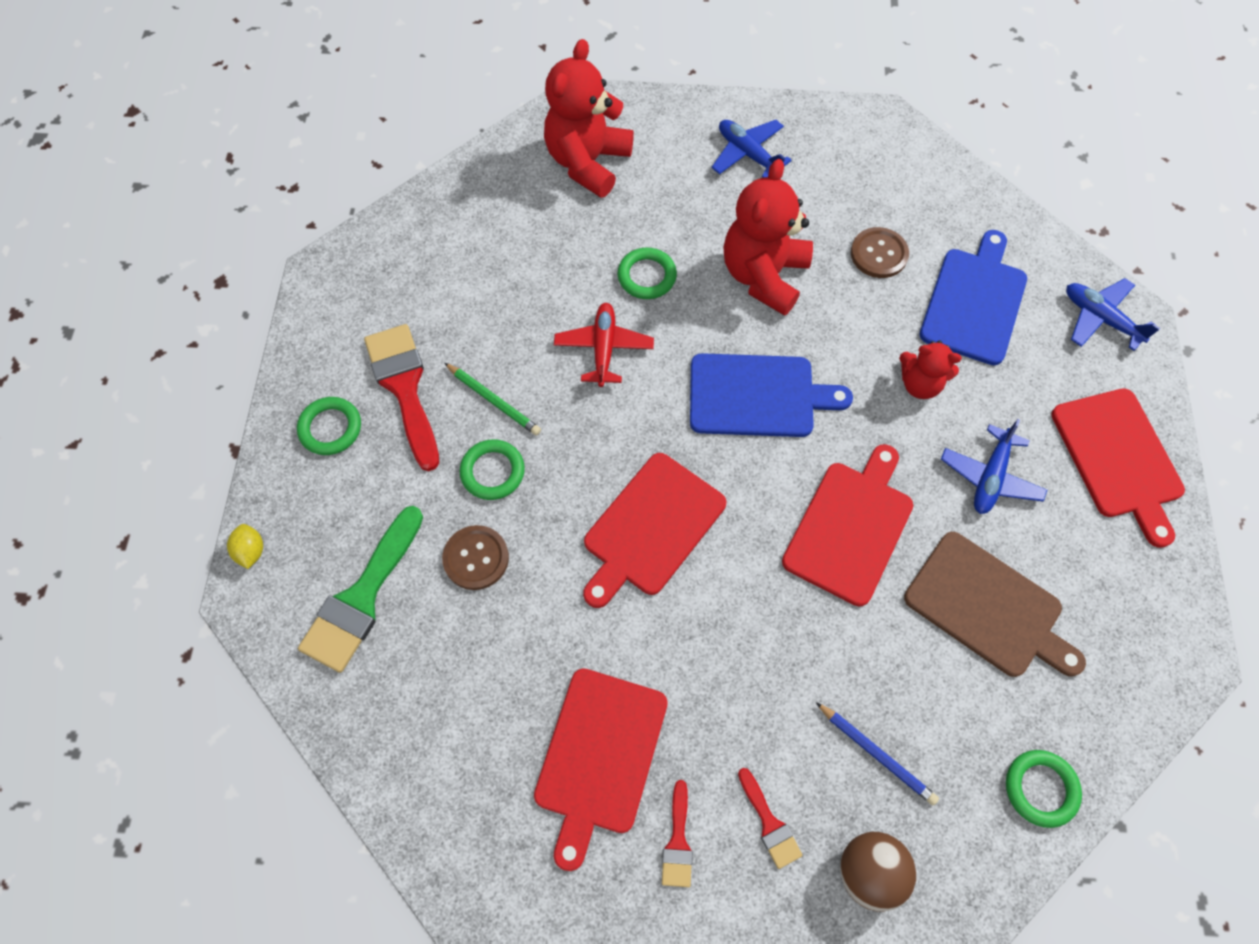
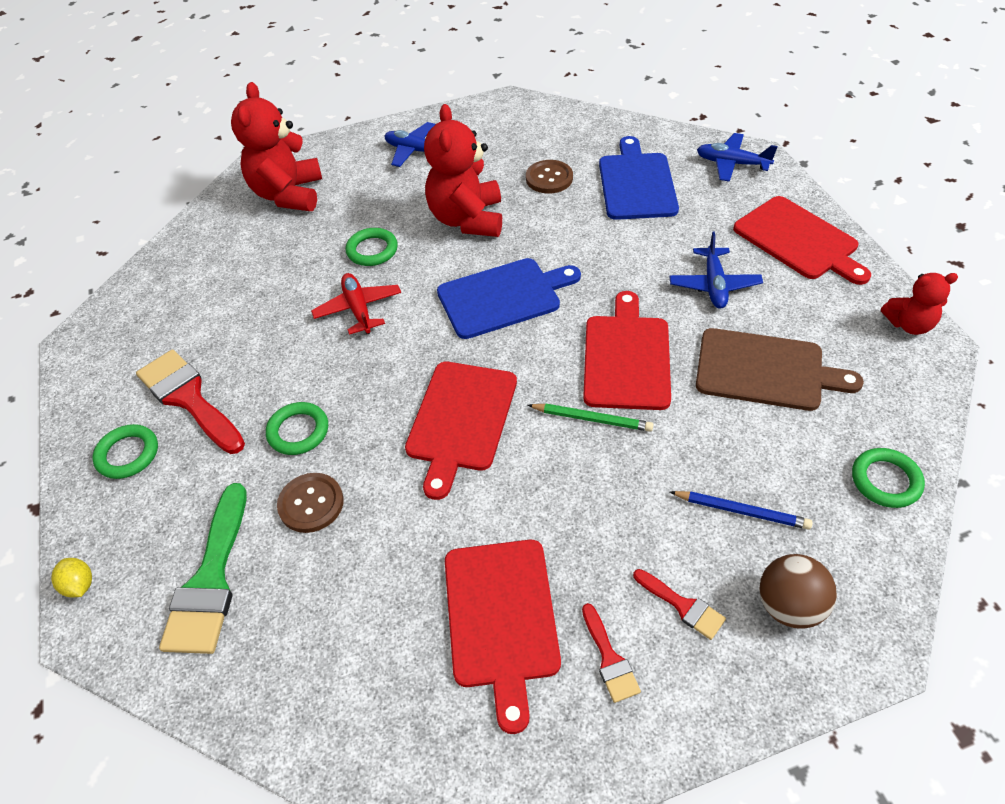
camera: 20 degrees left, 15 degrees down
green pencil [444,363,541,436] -> green pencil moved to [528,404,653,432]
red teddy bear [899,340,962,399] -> red teddy bear moved to [881,273,958,335]

